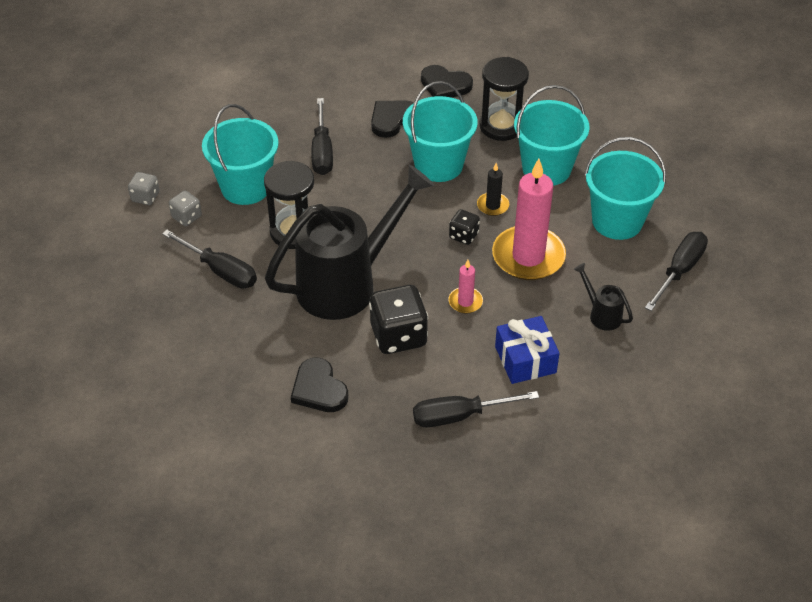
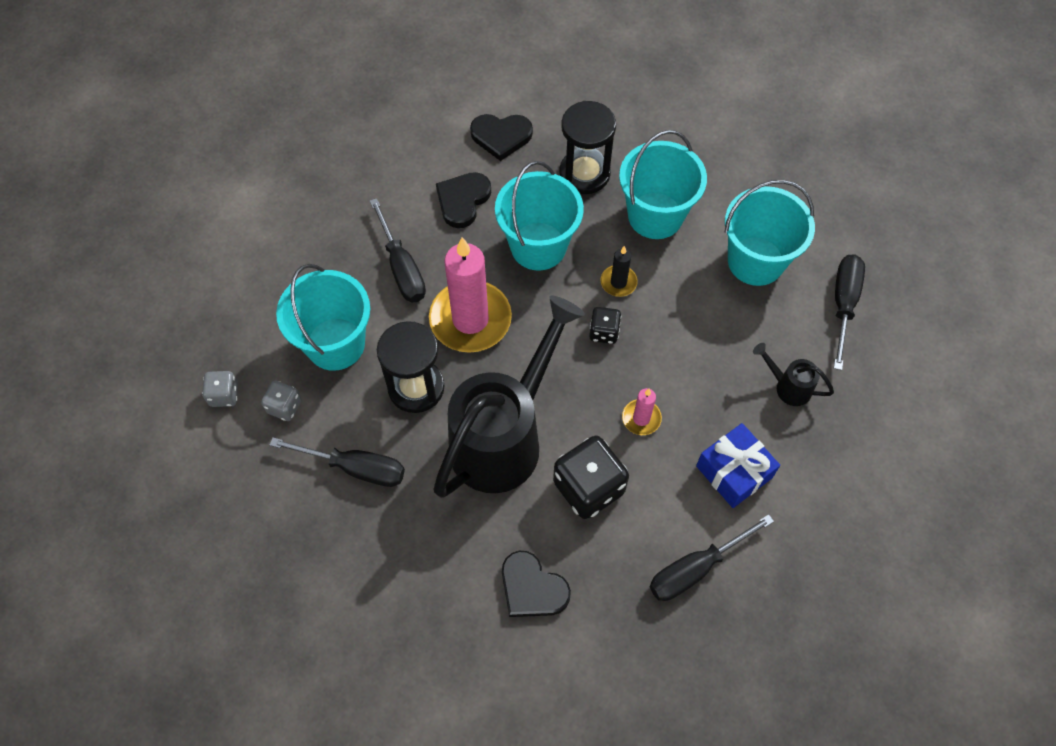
camera: 20 degrees left, 15 degrees up
pink candle [492,159,566,280] -> pink candle moved to [429,237,512,353]

